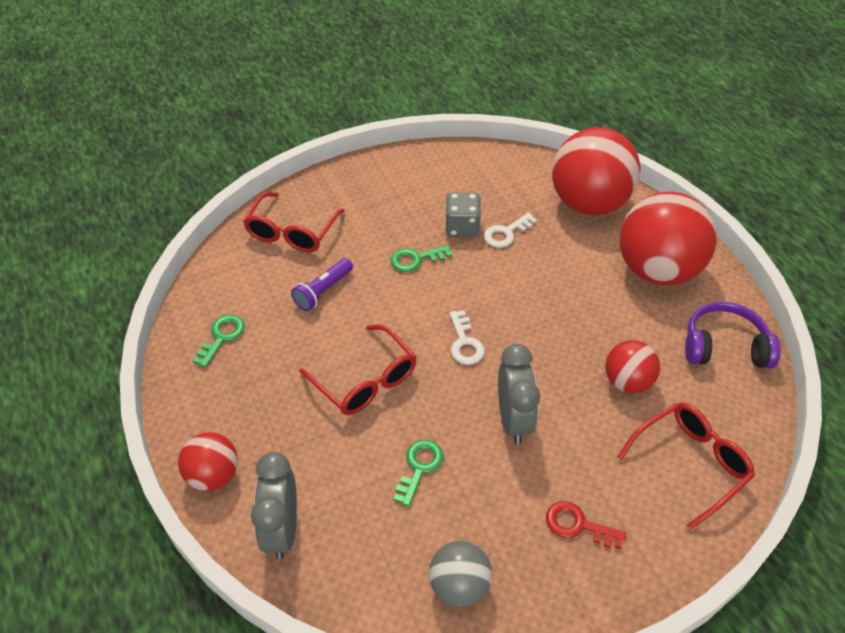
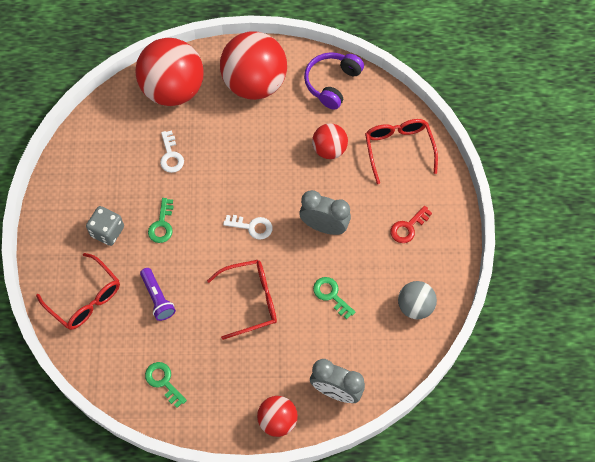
camera: 65 degrees left, 15 degrees up
grey dice [445,192,481,237] -> grey dice moved to [86,206,124,246]

